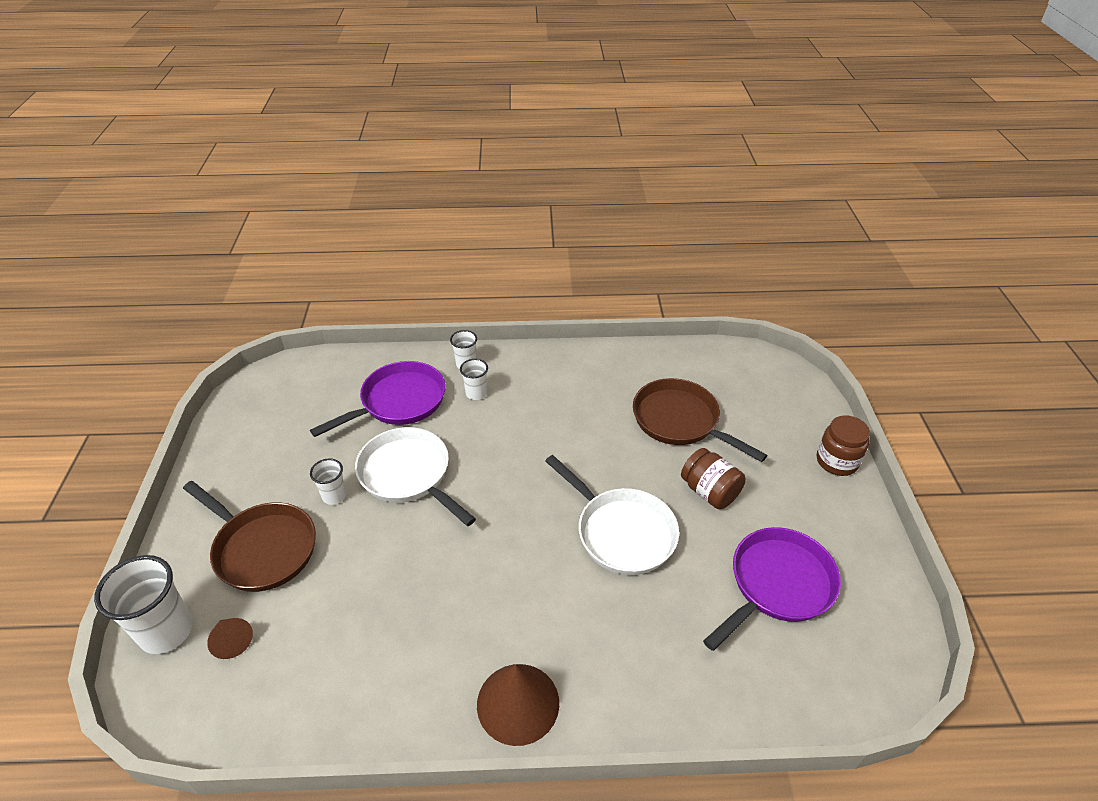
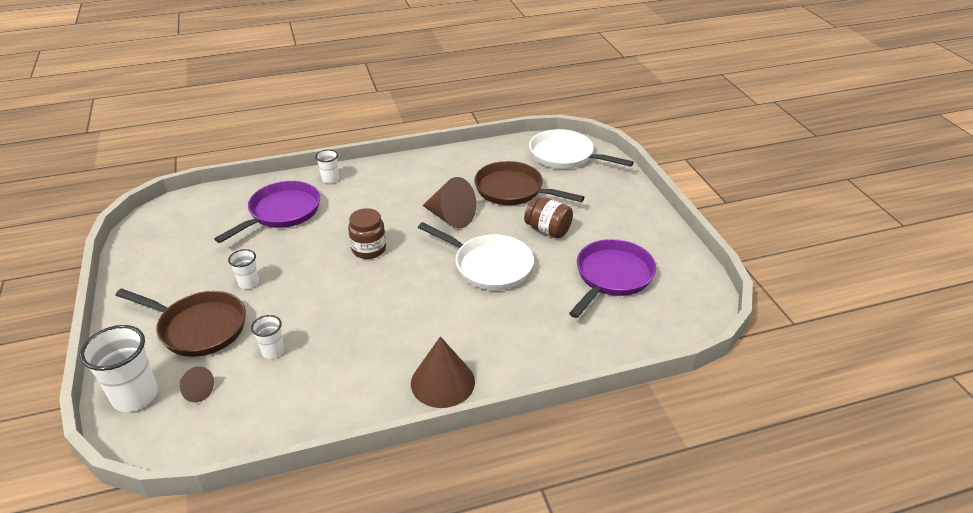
camera: 15 degrees left, 5 degrees down
white pan [355,427,476,526] -> white pan moved to [529,129,634,169]
white cup [460,359,488,400] -> white cup moved to [251,315,284,359]
brown jar [817,415,870,476] -> brown jar moved to [348,208,386,259]
none -> brown cone [423,177,476,228]

